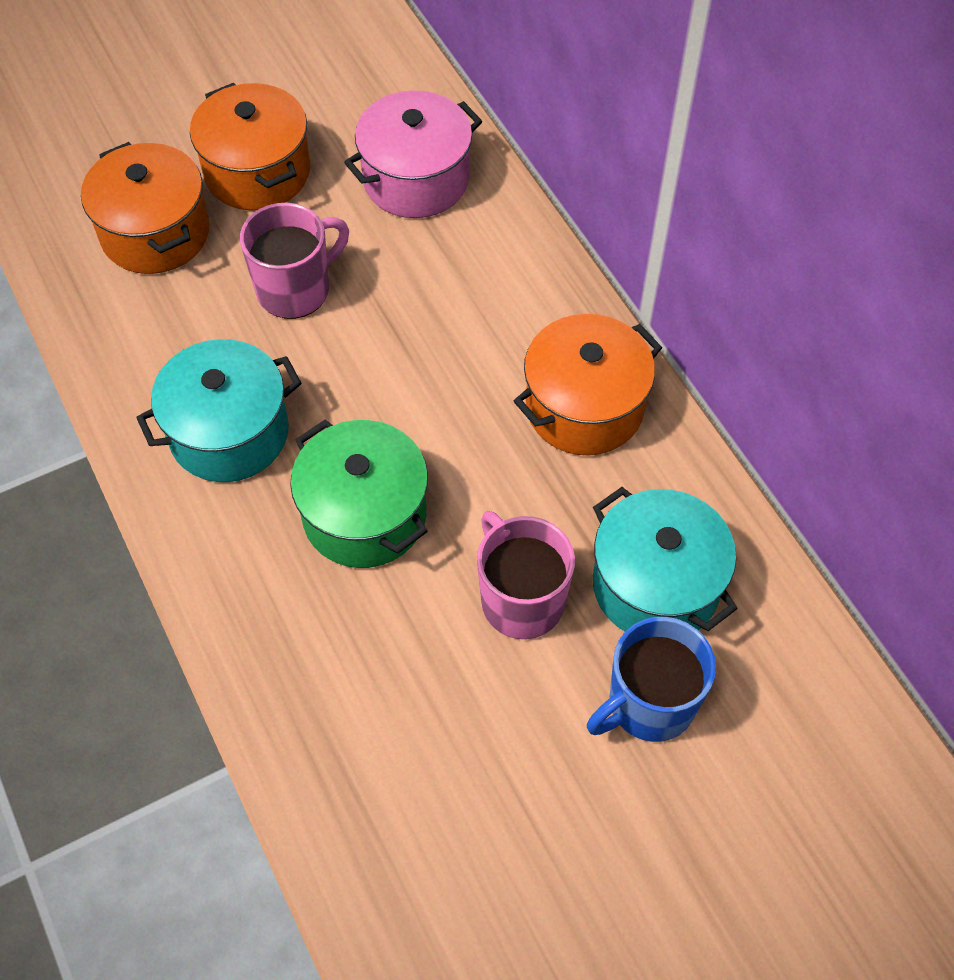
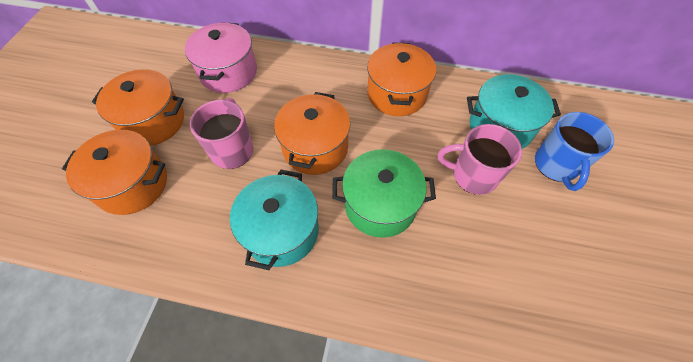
camera: 50 degrees left, 0 degrees up
none -> orange pot [274,92,350,175]

